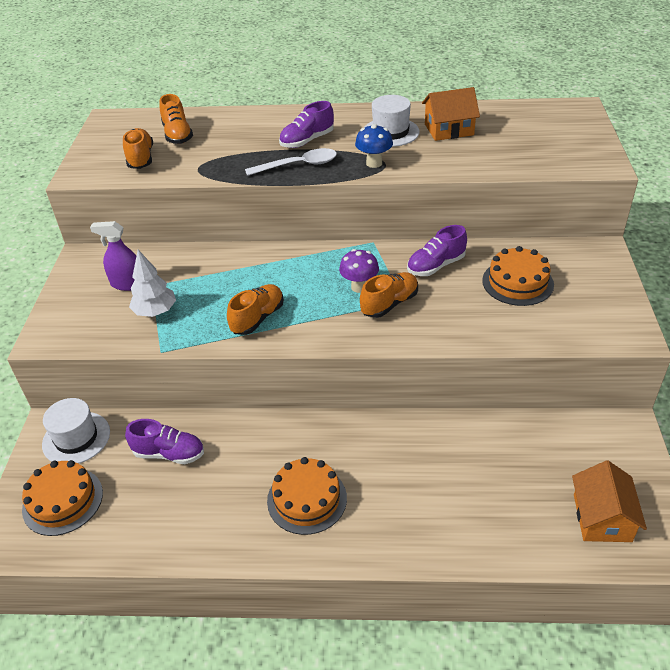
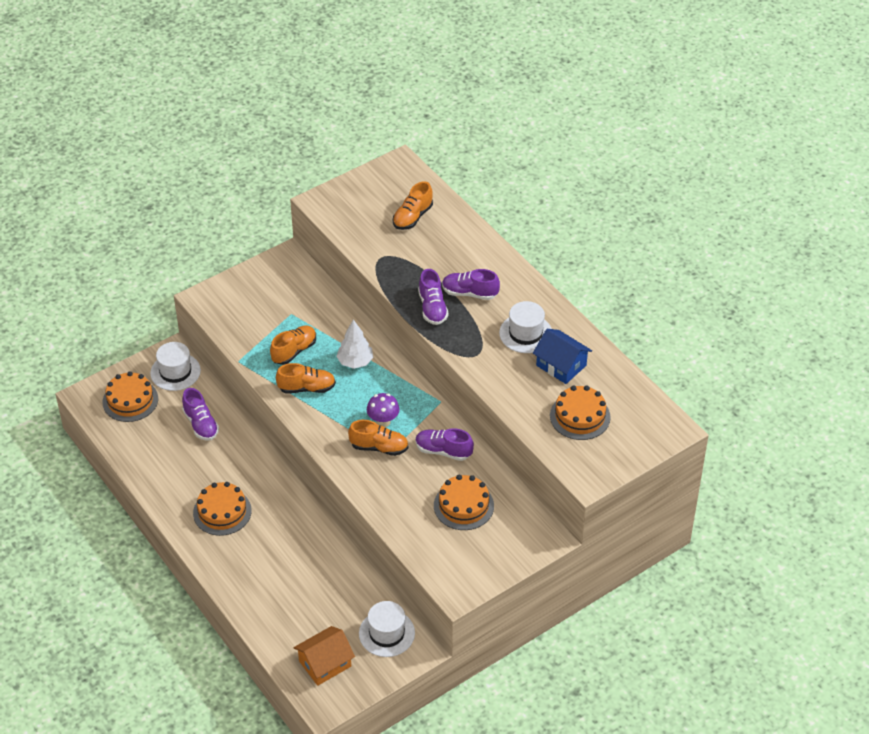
camera: 50 degrees right, 5 degrees up
purple spray bottle [90,221,136,291] -> none
orange shoe [123,128,153,169] -> orange shoe moved to [270,326,316,365]
white tree [129,250,176,317] -> white tree moved to [336,319,373,369]
white spoon [245,148,337,176] -> purple shoe [418,269,449,325]
blue mushroom [355,124,393,168] -> none
orange house [422,87,480,141] -> blue house [533,329,592,384]
none -> white hat [359,601,415,657]
none -> orange cake [550,385,611,440]

